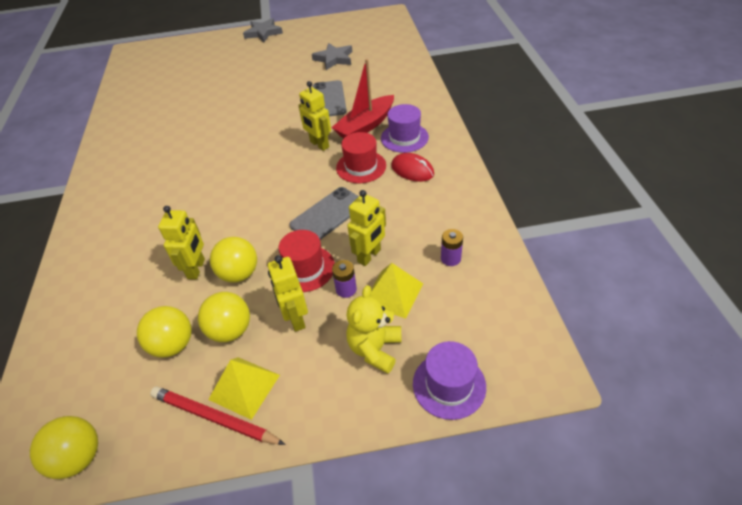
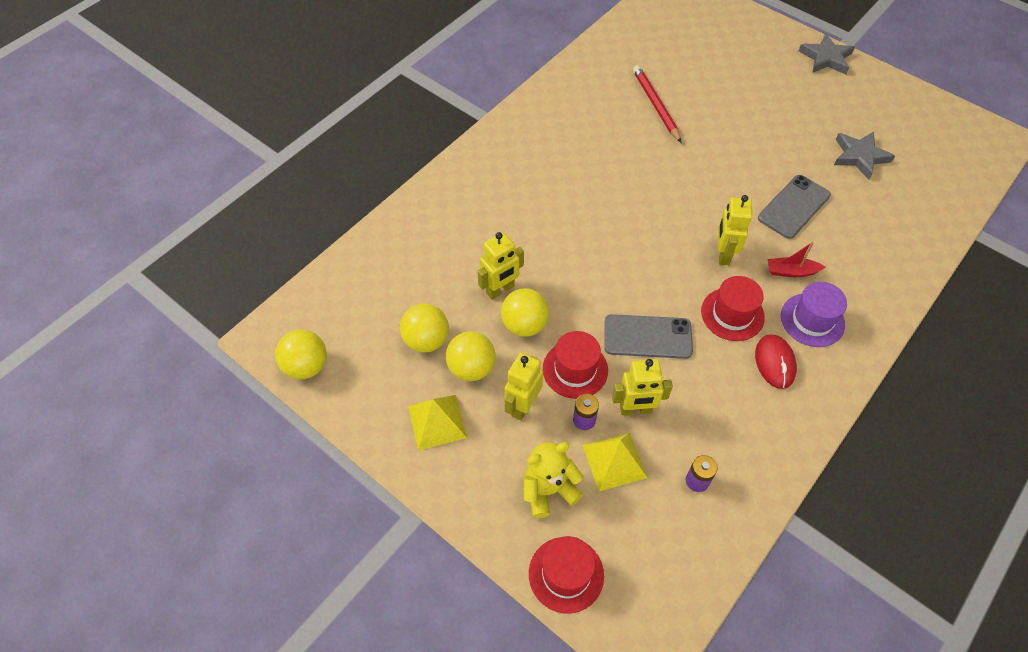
camera: 45 degrees right, 10 degrees up
red pencil [150,386,286,445] -> red pencil moved to [633,65,682,143]
red boat [331,59,394,138] -> red boat [767,242,825,277], size x0.54
purple hat [413,341,486,420] -> red hat [529,536,604,613]

